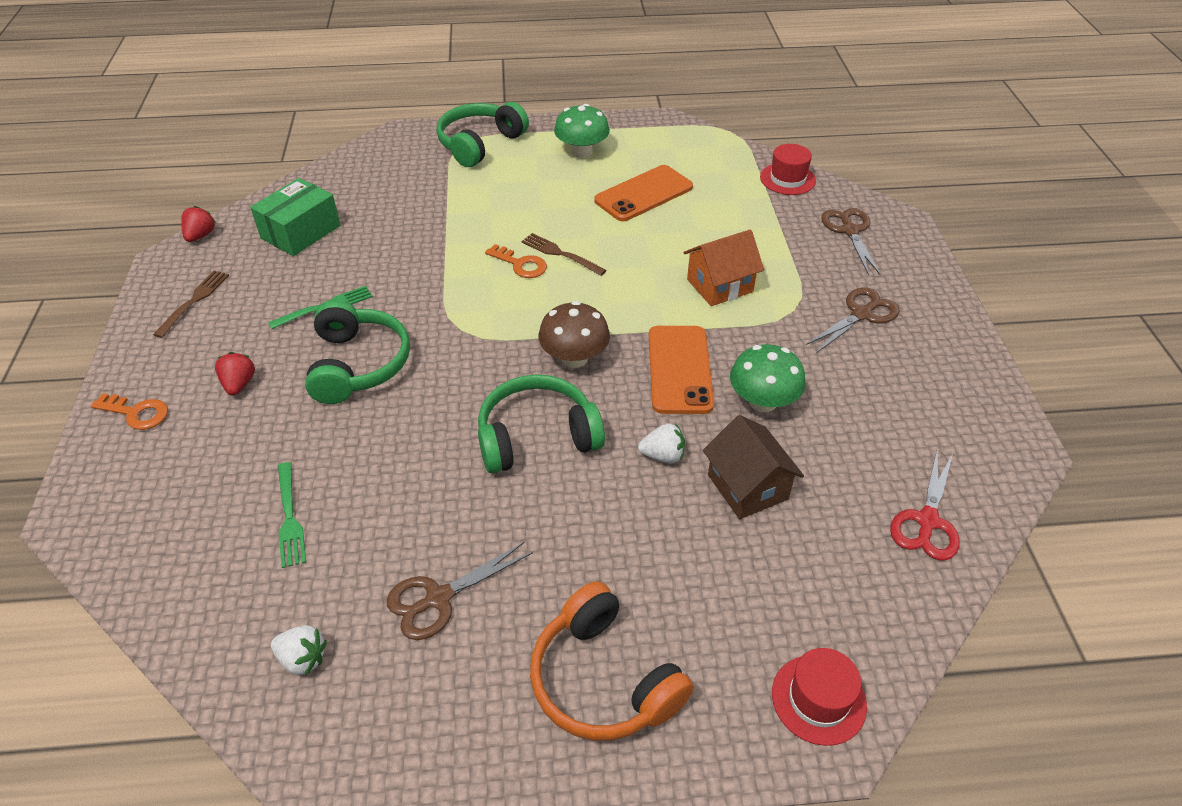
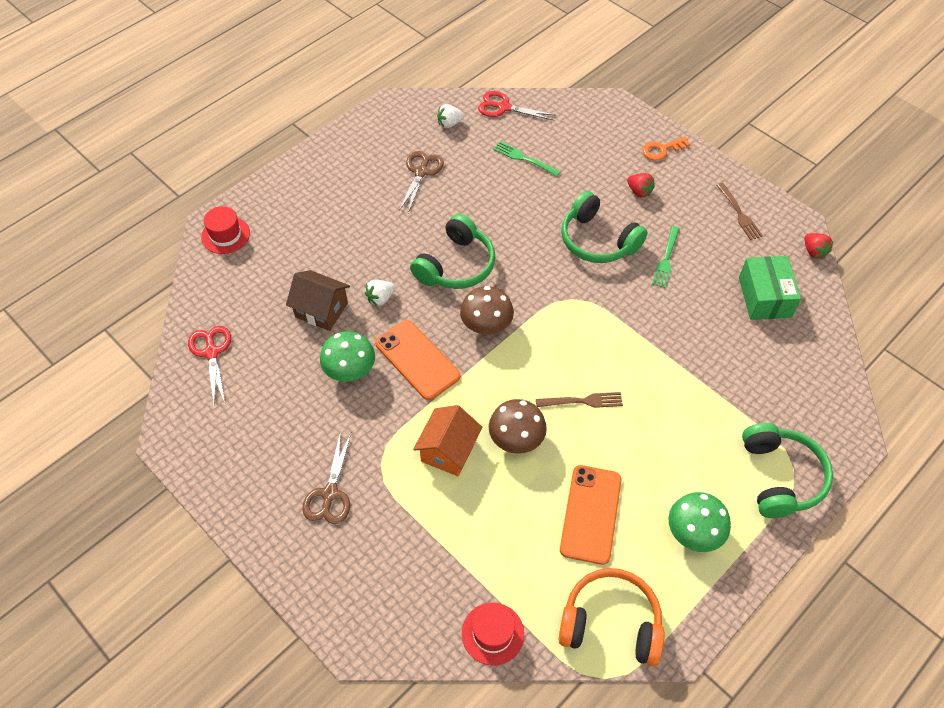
camera: 140 degrees right, 10 degrees up
orange key [485,244,547,278] -> none
orange headphones [530,581,694,741] -> orange headphones moved to [558,568,665,666]
brown scissors [821,208,881,275] -> none
none -> red scissors [478,91,557,121]
none -> brown mushroom [489,399,547,454]

